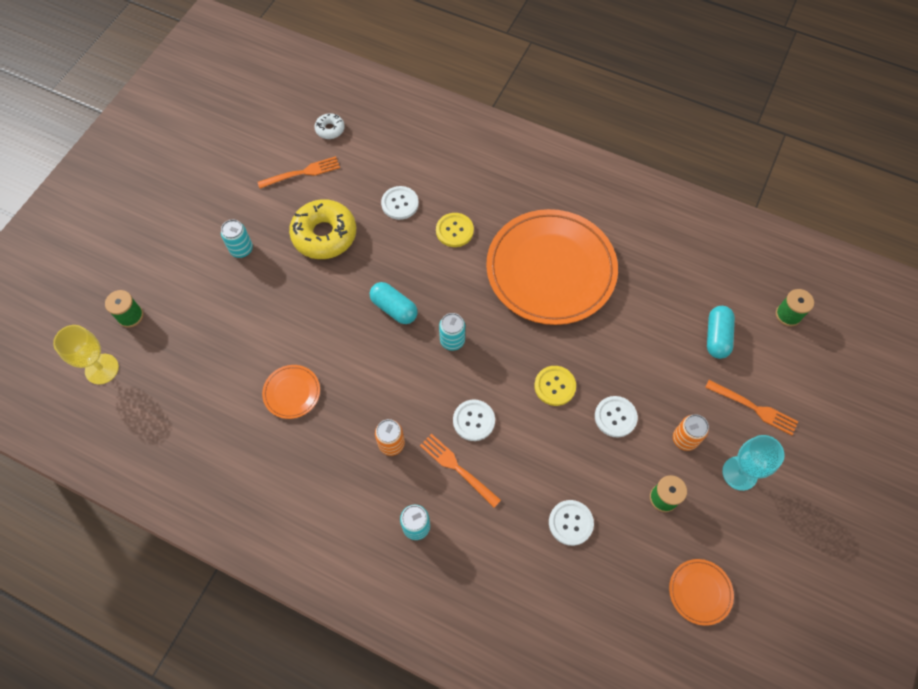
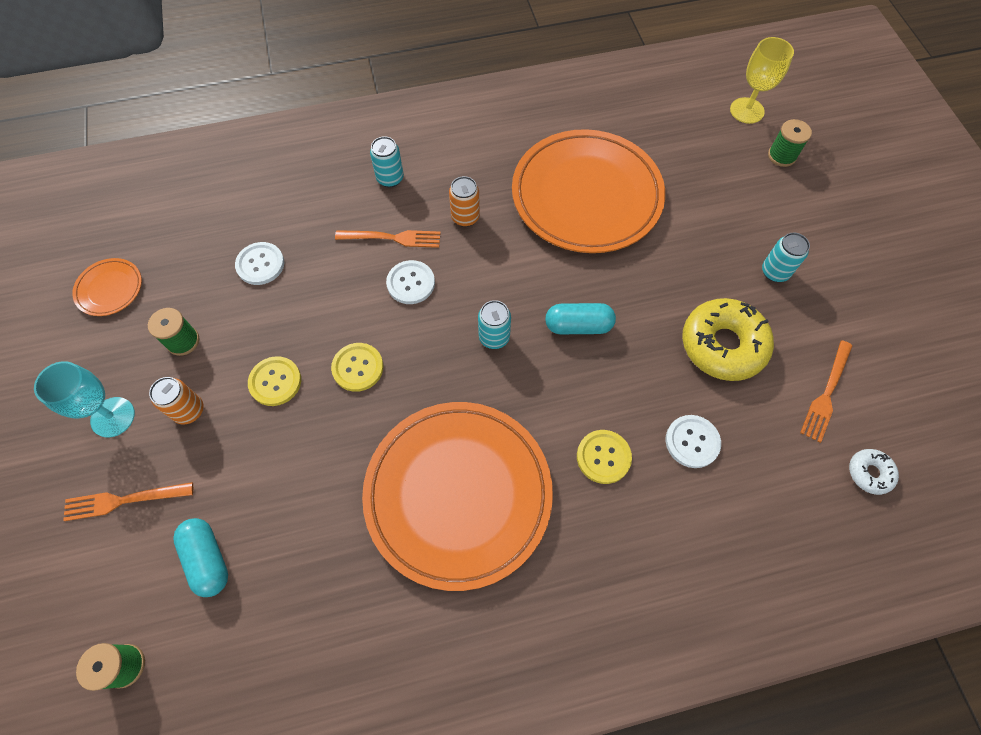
camera: 140 degrees right, 0 degrees up
orange plate [262,365,320,419] -> orange plate [512,129,665,253], size x2.43
white button [595,396,638,438] -> yellow button [248,356,301,406]

